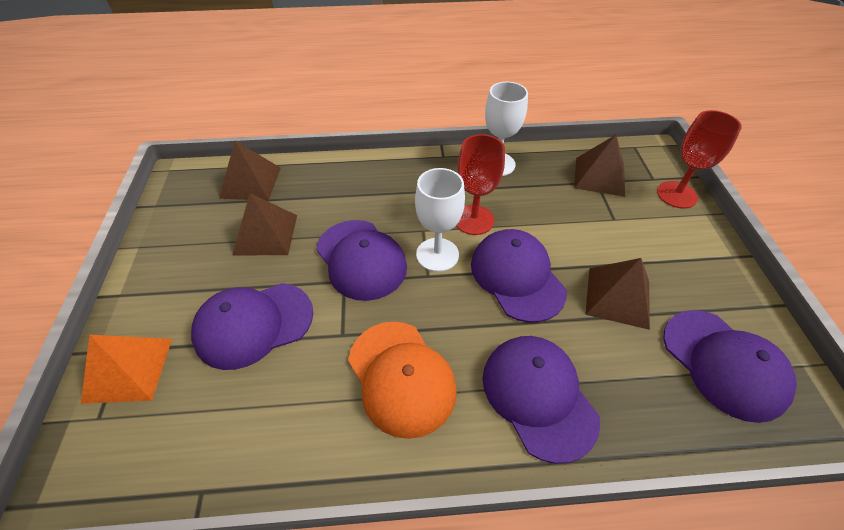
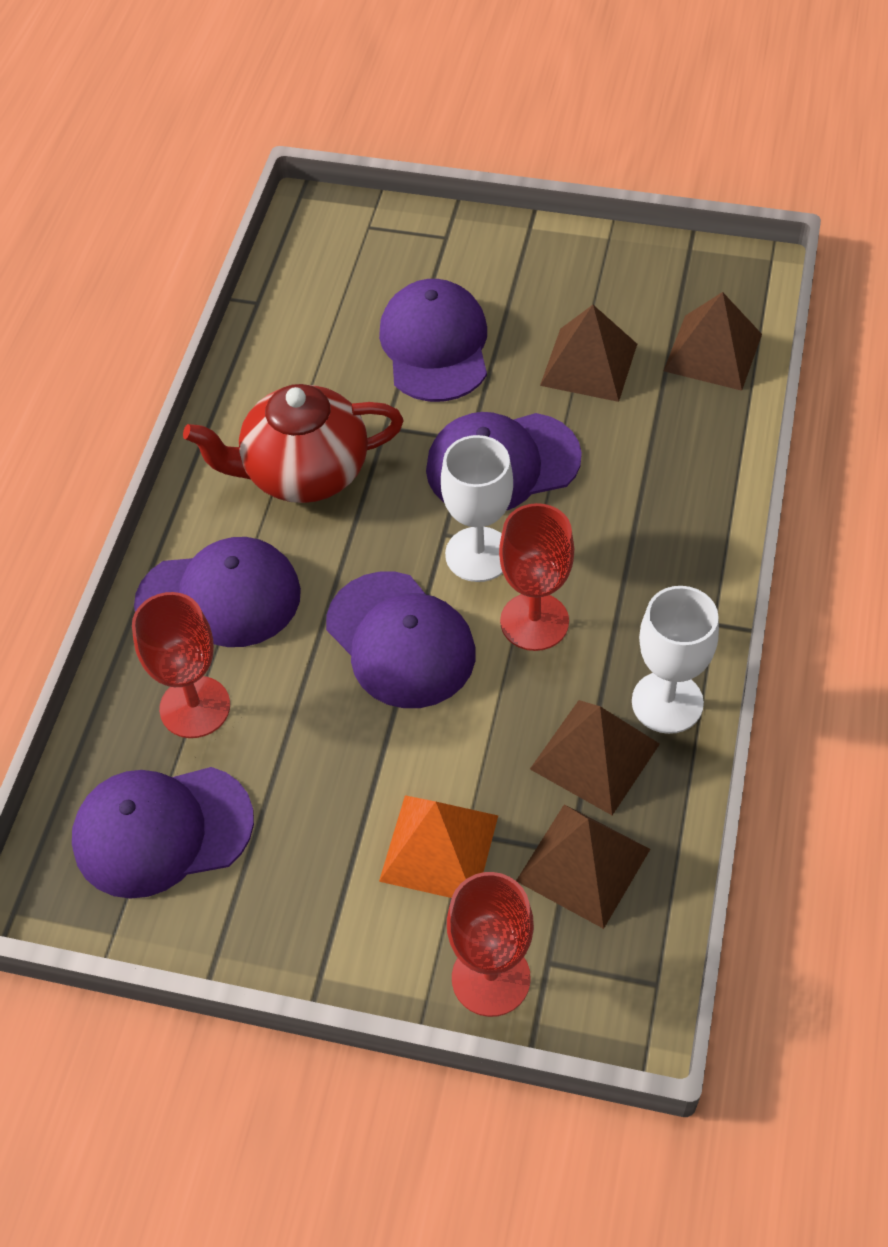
camera: 110 degrees right, 5 degrees up
orange pyramid [81,335,172,404] -> orange pyramid moved to [379,795,498,898]
orange cap [348,322,457,439] -> red teapot [183,384,404,503]
purple cap [471,229,567,323] -> purple cap turned 60 degrees clockwise [326,572,475,708]
brown pyramid [585,258,650,330] -> brown pyramid moved to [530,700,660,815]
none -> red goblet [132,592,230,738]

